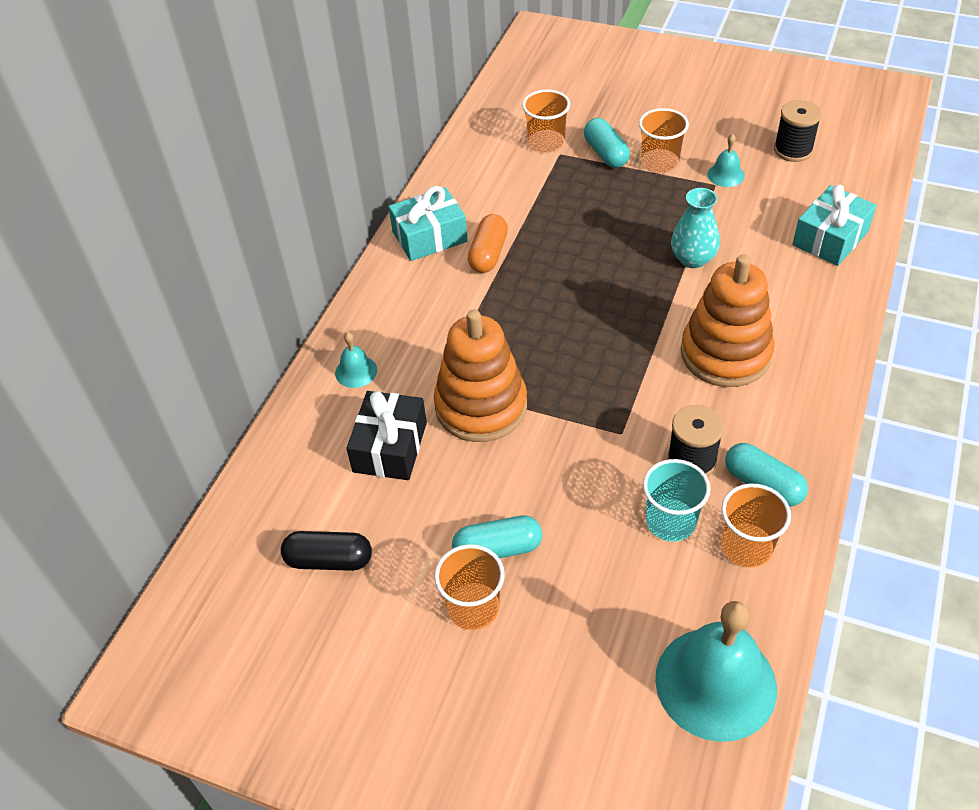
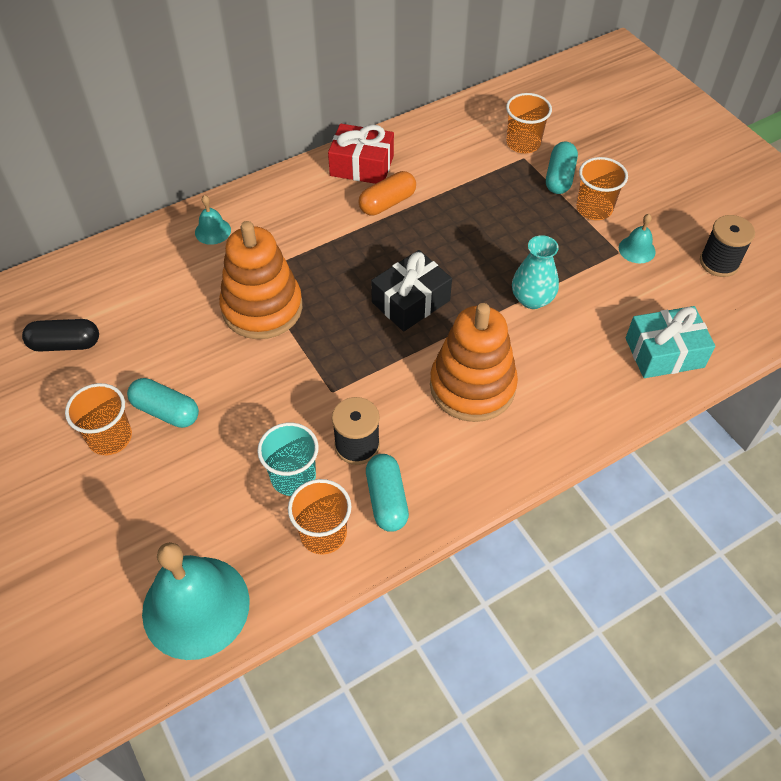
camera: 35 degrees right, 5 degrees up
black capsule [281,531,372,571] -> black capsule turned 45 degrees counterclockwise [22,319,99,352]
black gift [347,391,427,480] -> black gift moved to [371,250,452,332]
turquoise gift [389,186,468,261] -> red gift [328,124,394,184]

